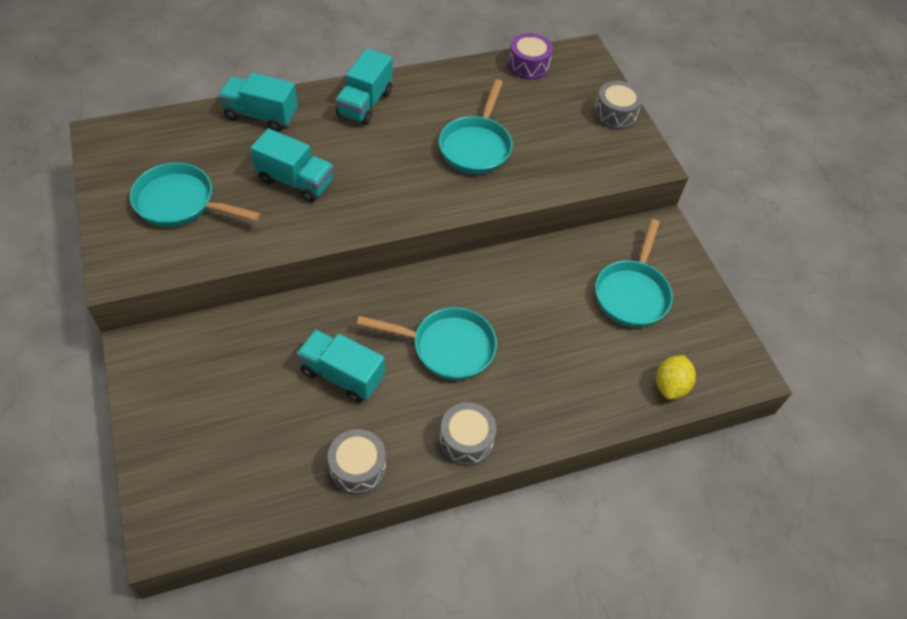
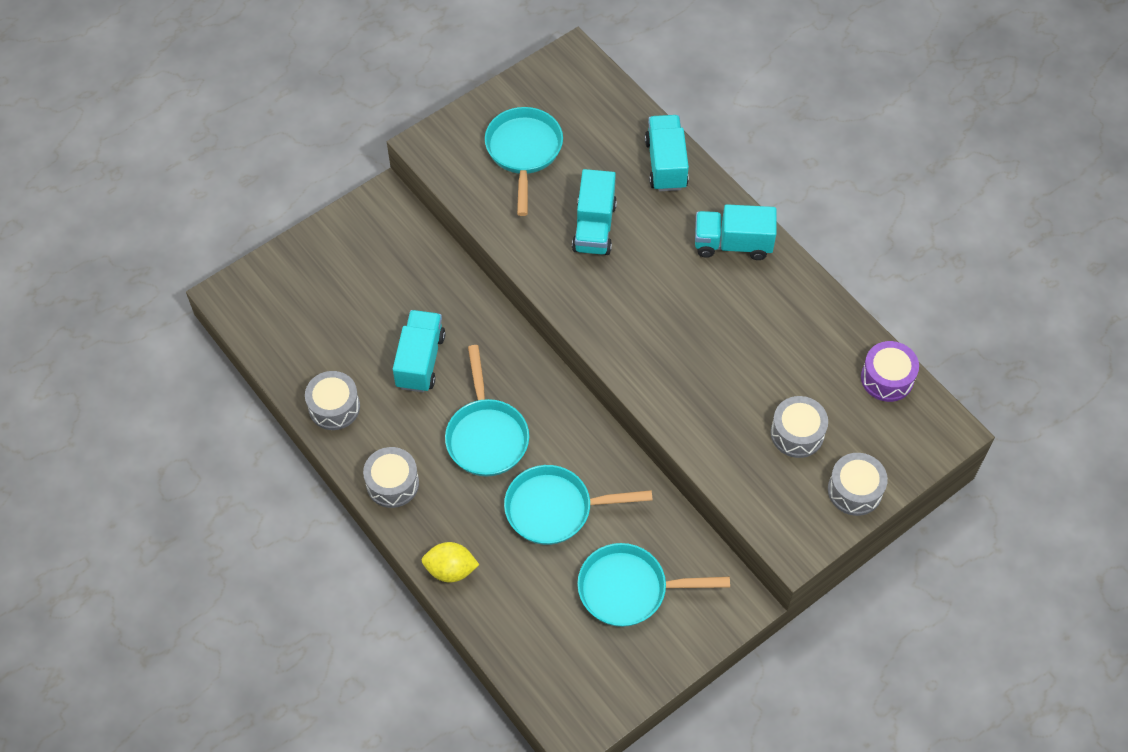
camera: 75 degrees right, 5 degrees up
turquoise pan [439,79,513,174] -> turquoise pan moved to [504,465,653,545]
yellow lemon [656,355,696,400] -> yellow lemon moved to [422,542,479,582]
none -> grey drum [771,396,828,458]

